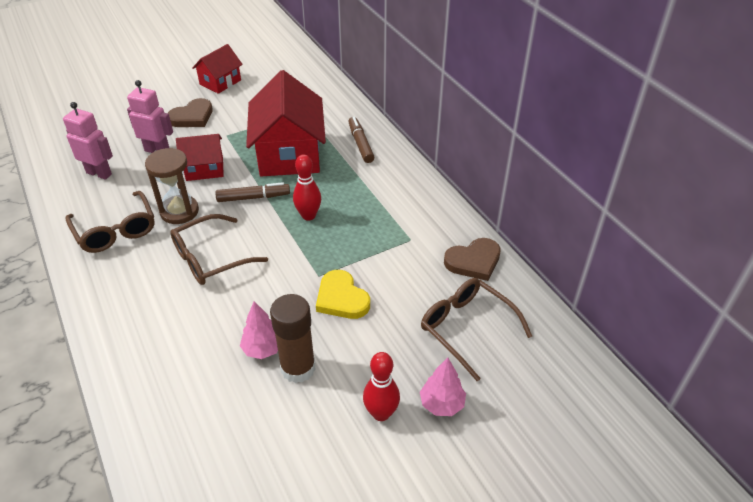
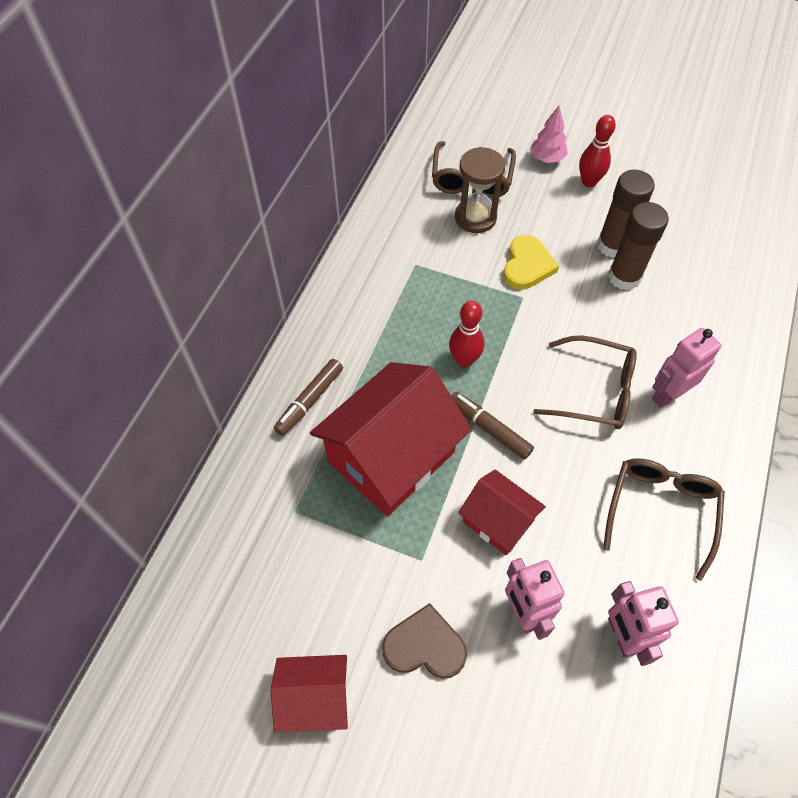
camera: 130 degrees left, 15 degrees up
brown hourglass [145,148,199,224] -> brown hourglass moved to [455,147,505,233]
pink tree [240,301,278,359] -> brown glue stick [608,202,669,290]
brown heart [444,238,501,281] -> none
none -> pink robot [652,328,722,408]

